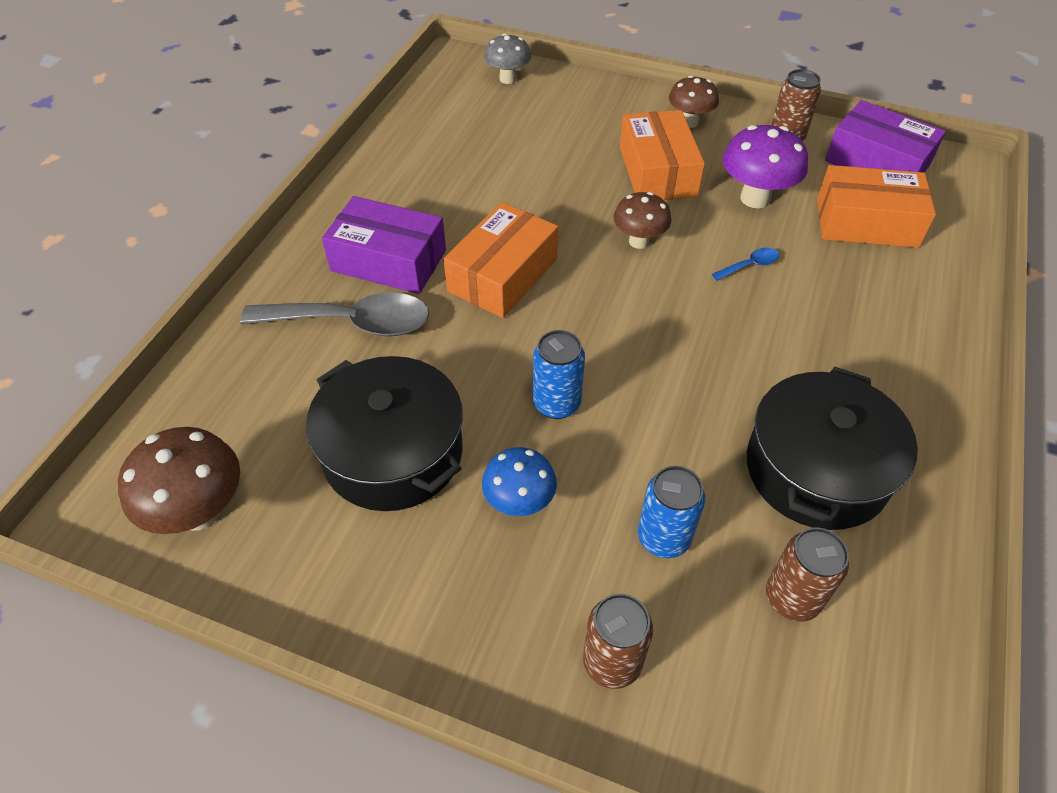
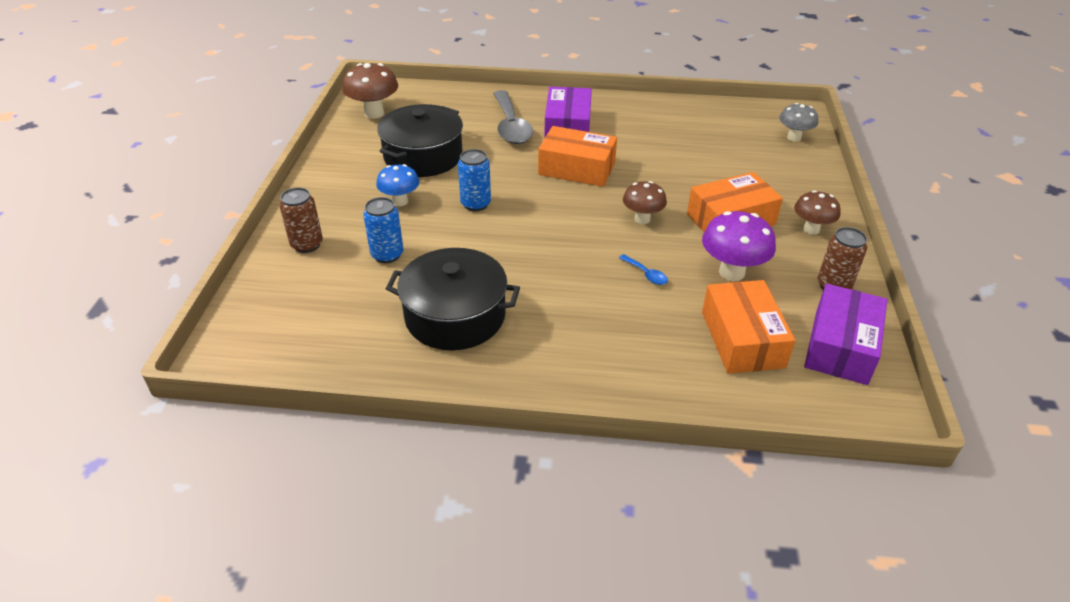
camera: 75 degrees right, 10 degrees down
brown can [766,528,849,622] -> none

